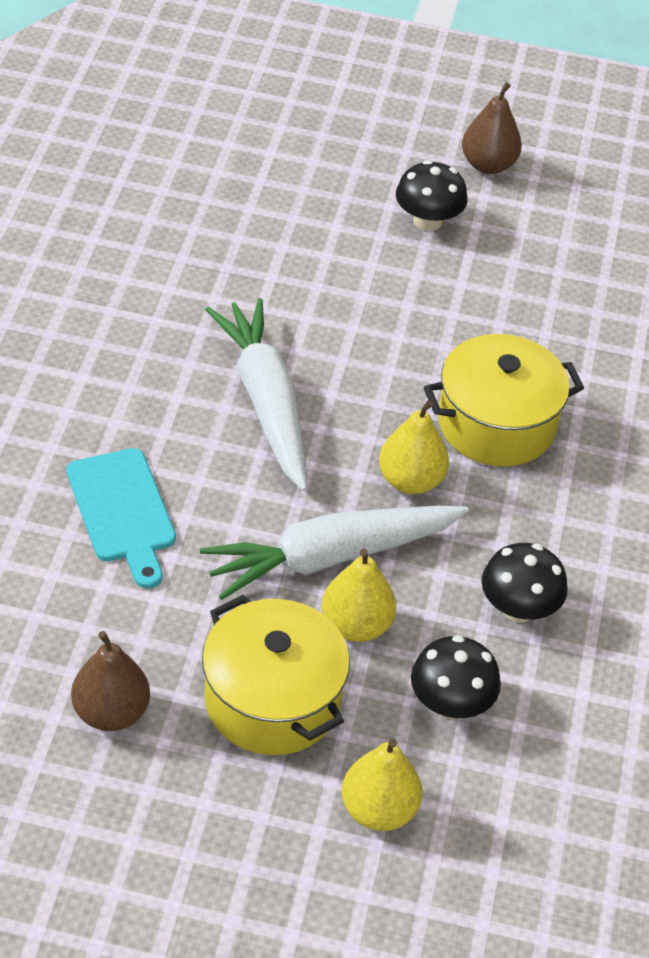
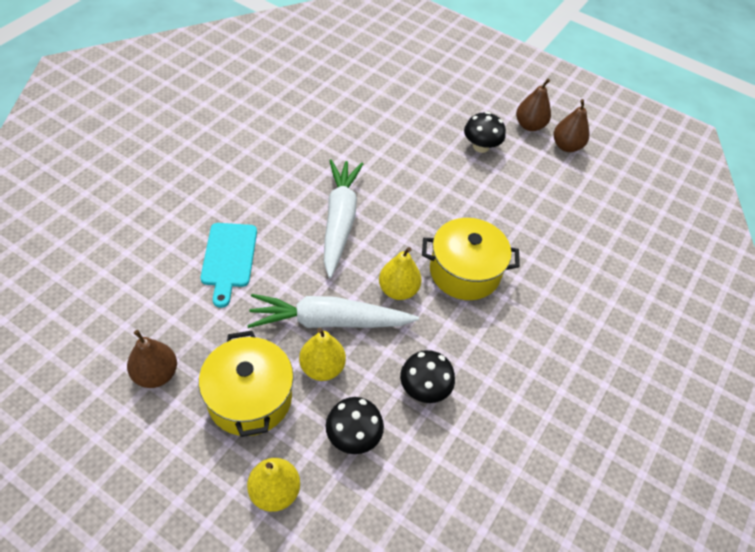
camera: 20 degrees right, 5 degrees up
none -> brown pear [554,99,589,152]

